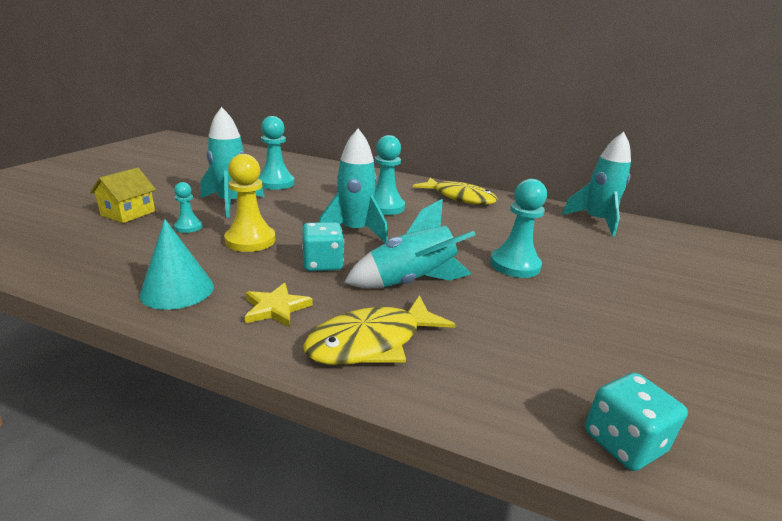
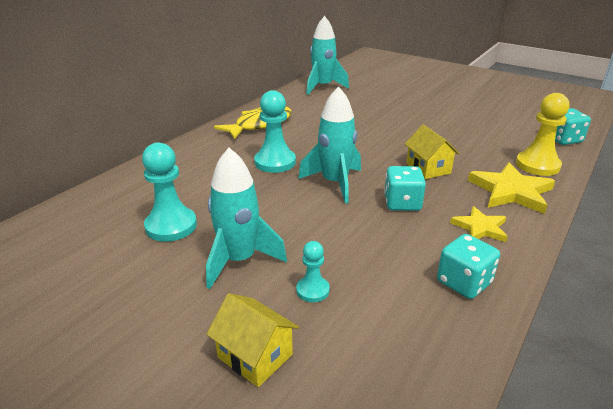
camera: 75 degrees left, 5 degrees up
turquoise cone [139,219,214,310] -> turquoise dice [437,234,500,299]
yellow pawn [224,154,276,252] -> yellow pawn moved to [516,93,569,176]
yellow fish [303,295,456,365] -> yellow star [468,162,555,214]
turquoise rocket [344,199,475,288] -> yellow house [405,125,460,179]
turquoise pawn [490,179,547,278] -> none

